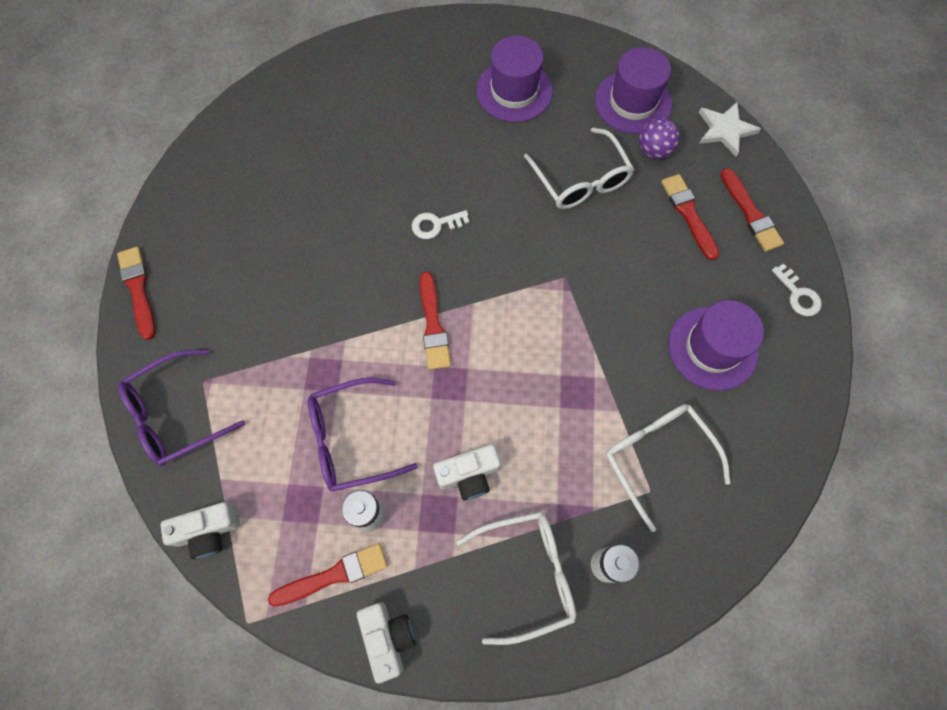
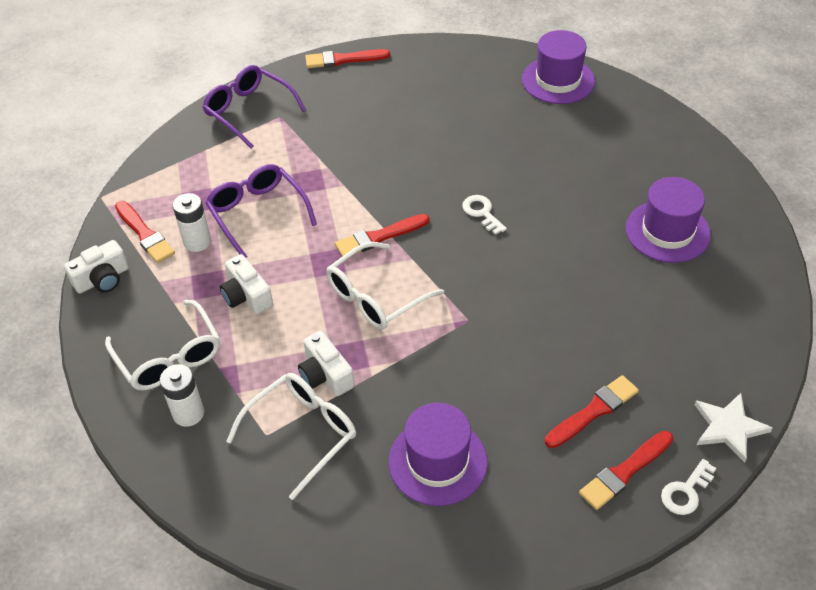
camera: 75 degrees right, 20 degrees down
red brush [117,247,156,340] -> red brush turned 150 degrees counterclockwise [305,49,390,68]
white camera [160,502,240,559] -> white camera moved to [298,331,355,396]
white glasses [524,127,634,209] -> white glasses moved to [326,242,444,330]
purple hat [595,47,672,134] -> purple hat moved to [522,30,595,104]
purple ball [639,118,680,159] -> none
white key [772,264,822,316] -> white key moved to [661,459,716,515]

